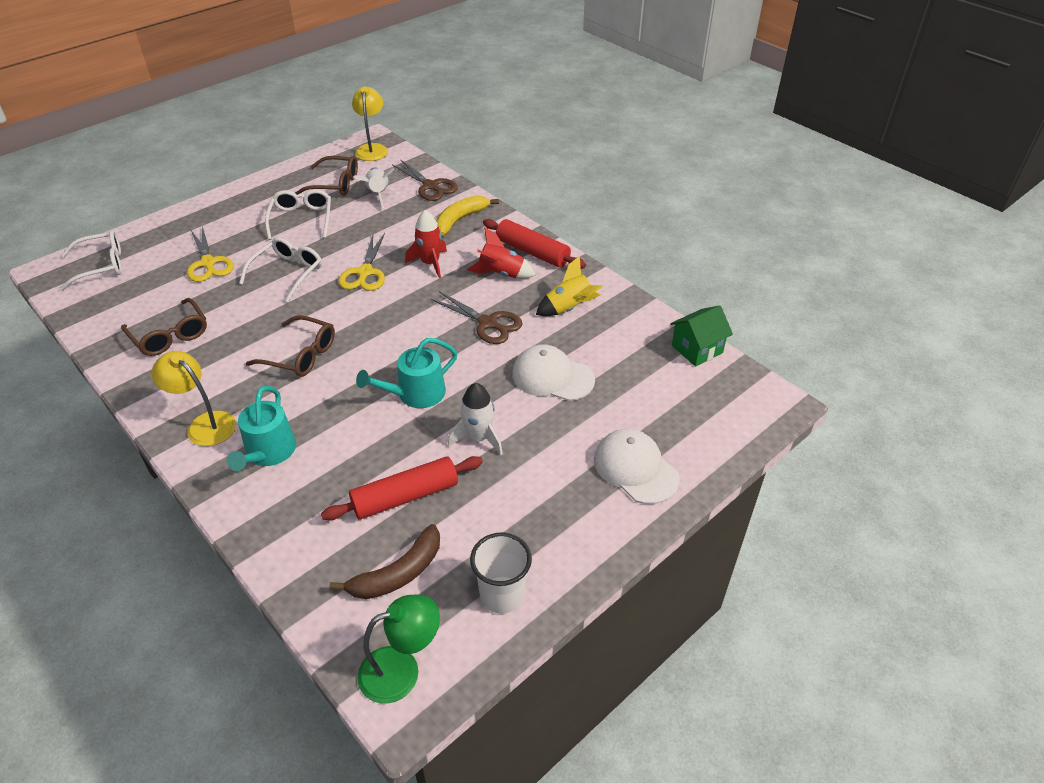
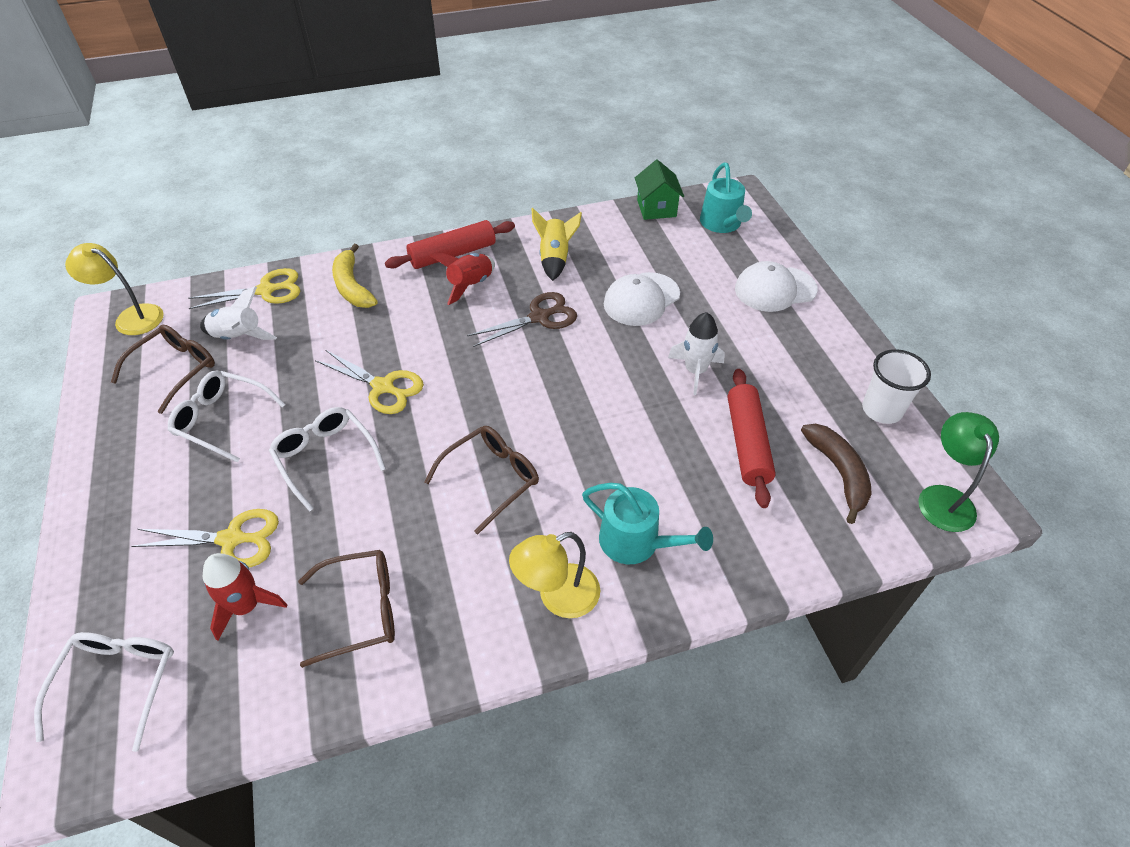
camera: 65 degrees left, 5 degrees up
turquoise watering can [356,338,457,408] -> turquoise watering can moved to [700,163,752,233]
brown scissors [392,160,458,201] -> yellow scissors [188,268,300,309]
red rocket [405,210,447,278] -> red rocket moved to [203,553,287,641]

